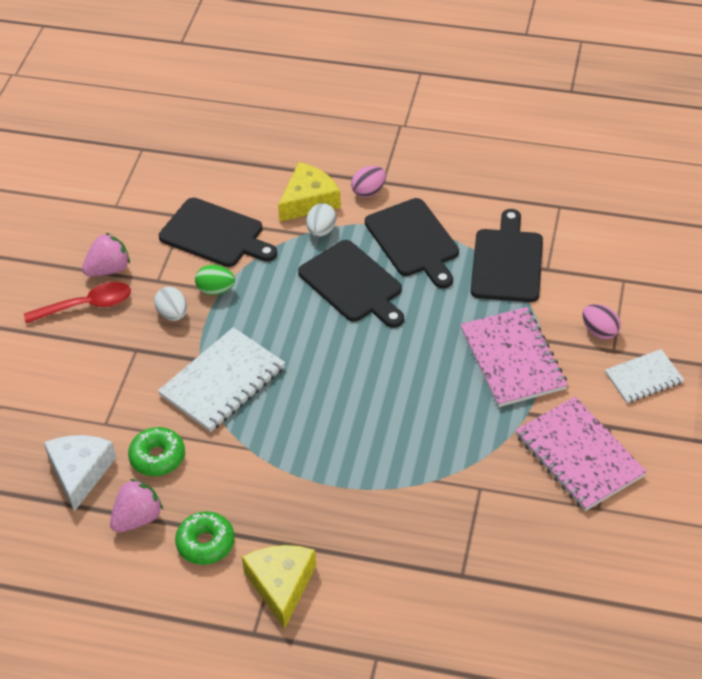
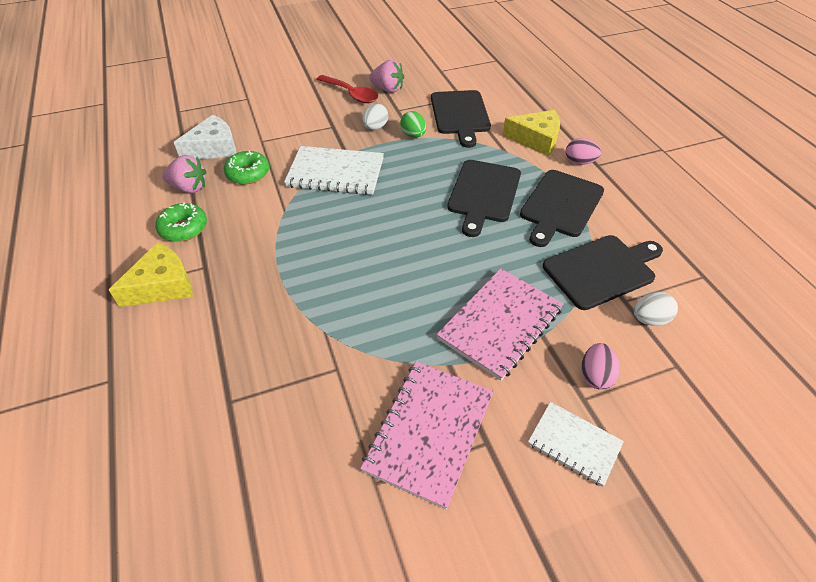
camera: 55 degrees right, 0 degrees up
white egg [306,203,336,237] -> white egg moved to [634,292,678,326]

